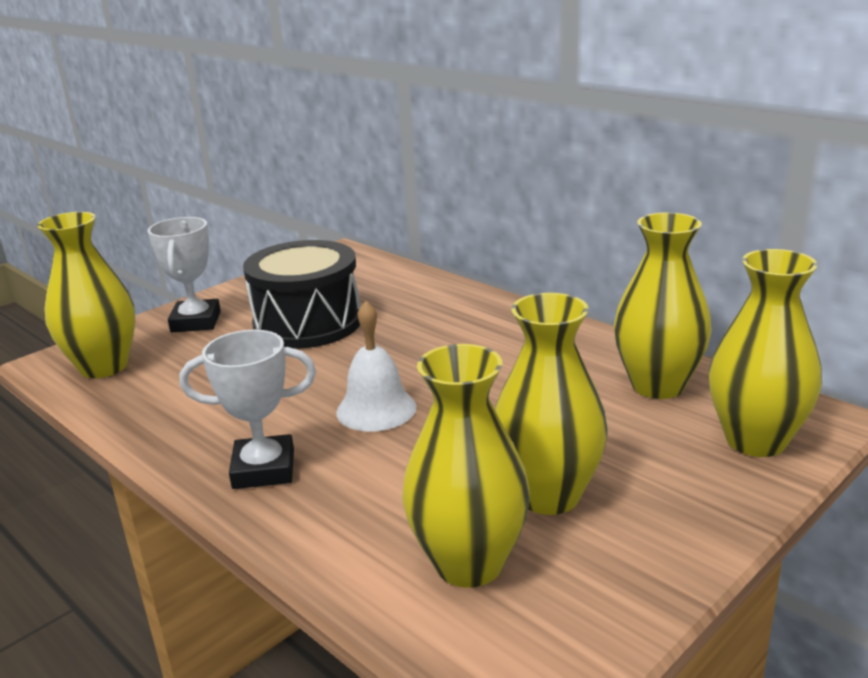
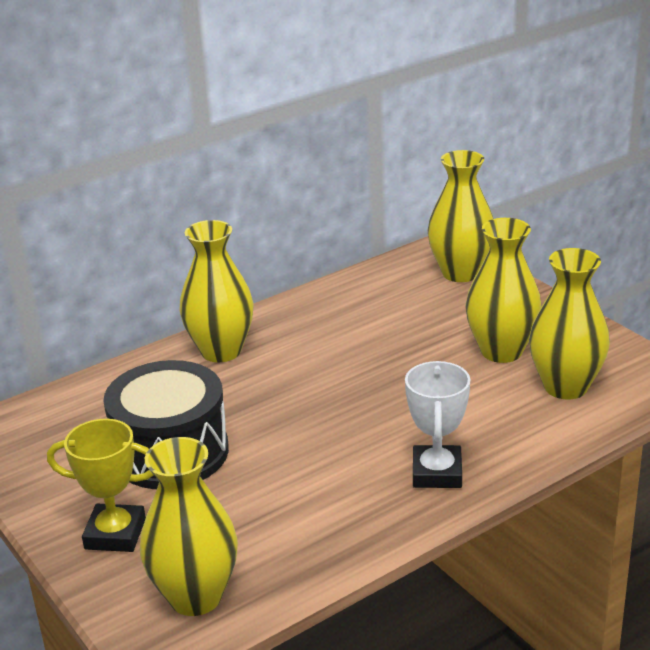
camera: 80 degrees left, 5 degrees up
white trophy [148,217,221,332] -> yellow trophy [47,419,154,552]
white bell [336,301,417,431] -> none
yellow vase [614,212,712,399] -> yellow vase moved to [180,220,254,362]

